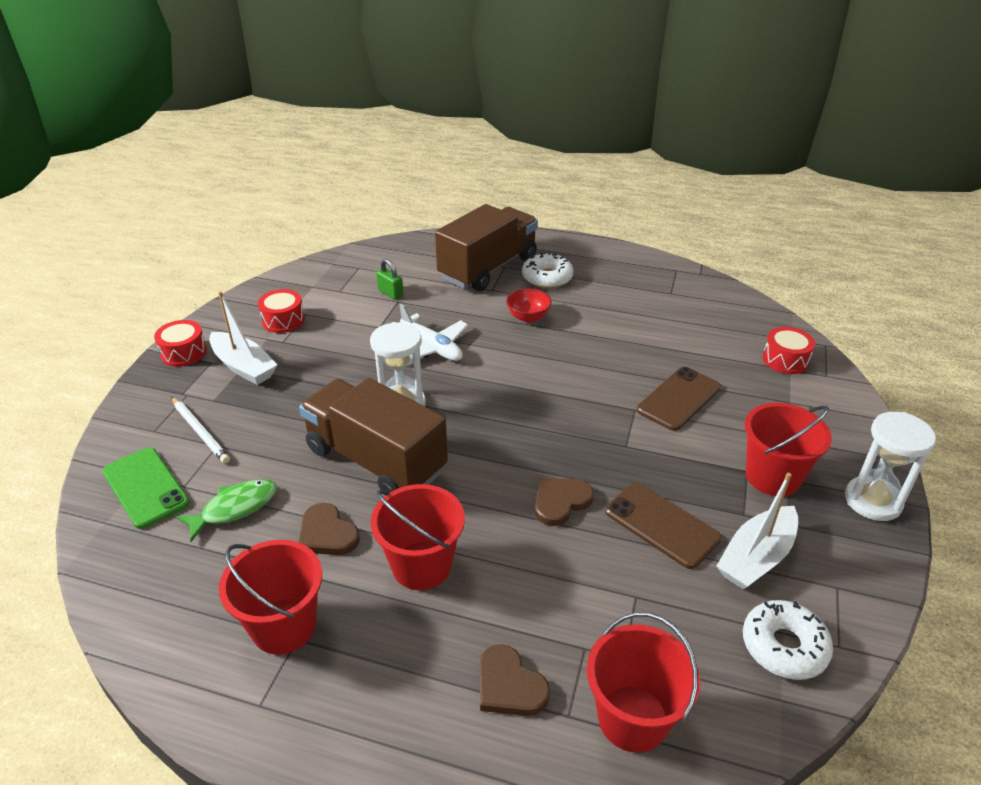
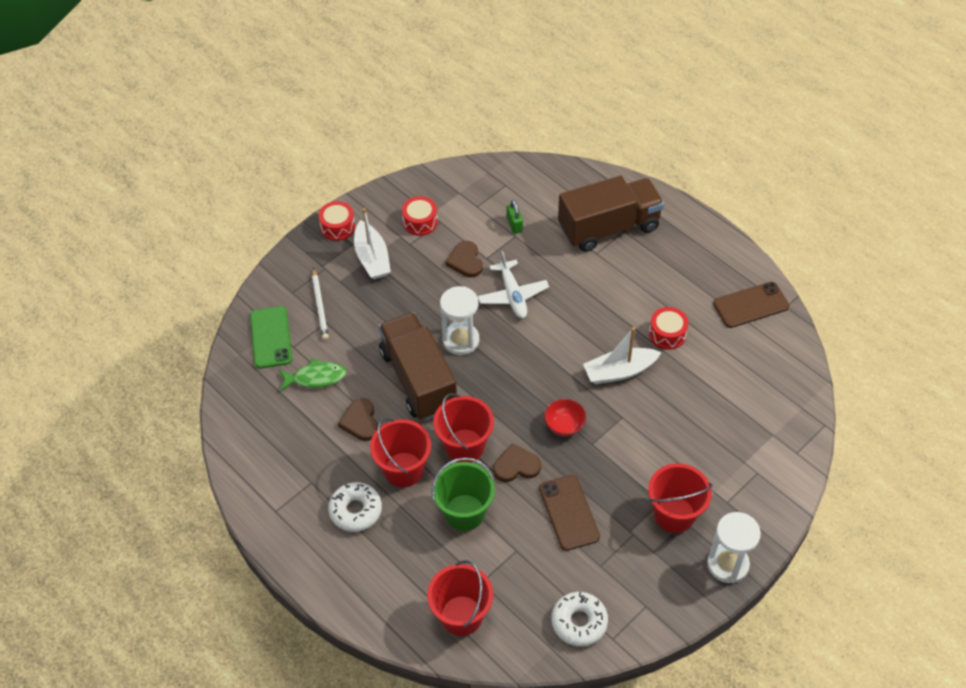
camera: 30 degrees right, 15 degrees up
red bucket [219,540,322,655] -> red bucket moved to [433,393,494,462]
brown heart [479,644,550,716] -> brown heart moved to [445,241,483,277]
red bowl [506,288,552,323] -> red bowl moved to [544,399,586,436]
white donut [522,252,574,289] -> white donut moved to [328,482,382,532]
brown phone [637,367,721,431] -> brown phone moved to [713,282,789,328]
white boat [716,473,798,589] -> white boat moved to [583,327,662,384]
red drum [762,327,815,374] -> red drum moved to [649,307,689,350]
none -> green bucket [432,457,495,531]

